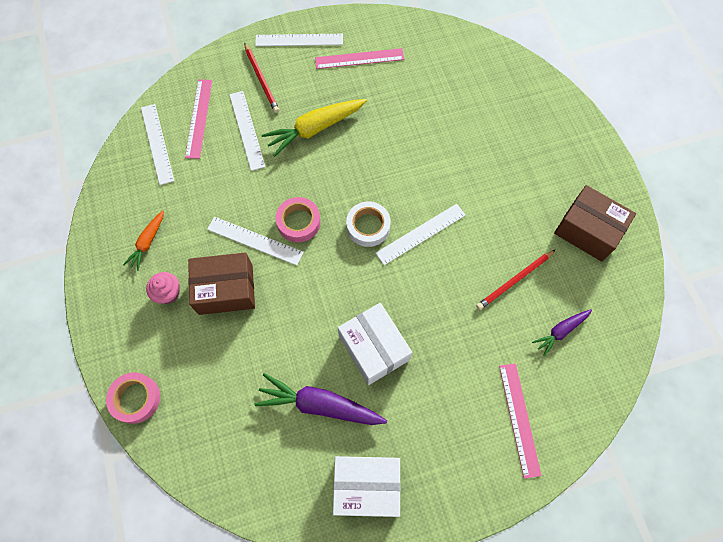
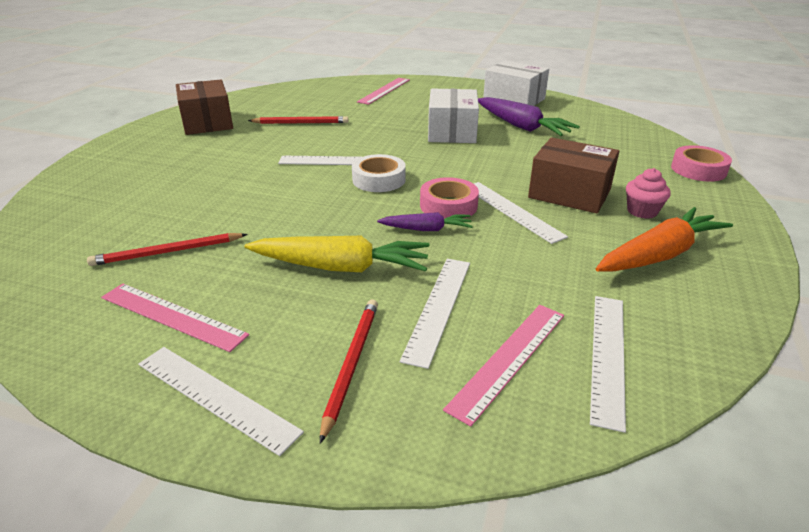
camera: 145 degrees left, 35 degrees down
orange carrot [123,210,164,271] -> orange carrot [596,207,733,272], size x1.77
purple carrot [532,309,592,356] -> purple carrot moved to [377,212,473,231]
none -> red pencil [87,233,248,266]

